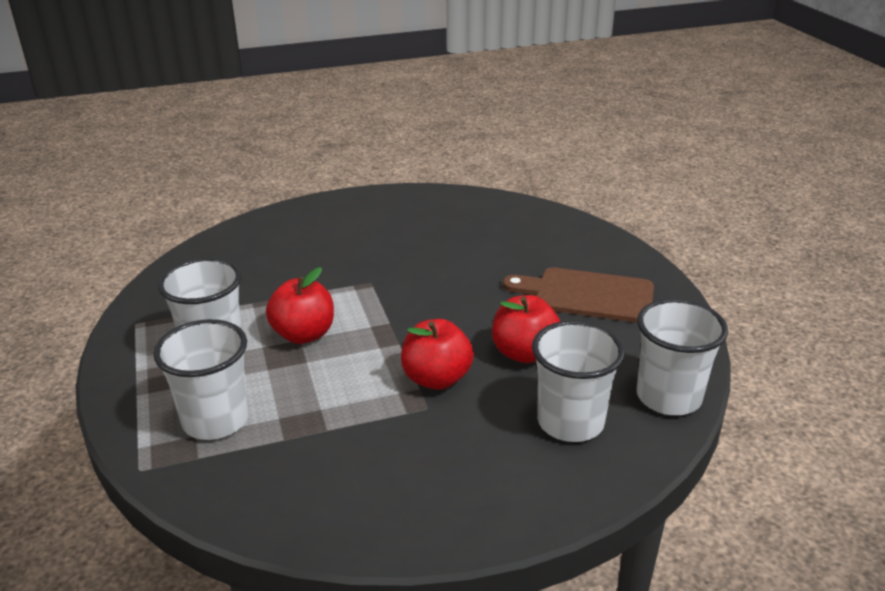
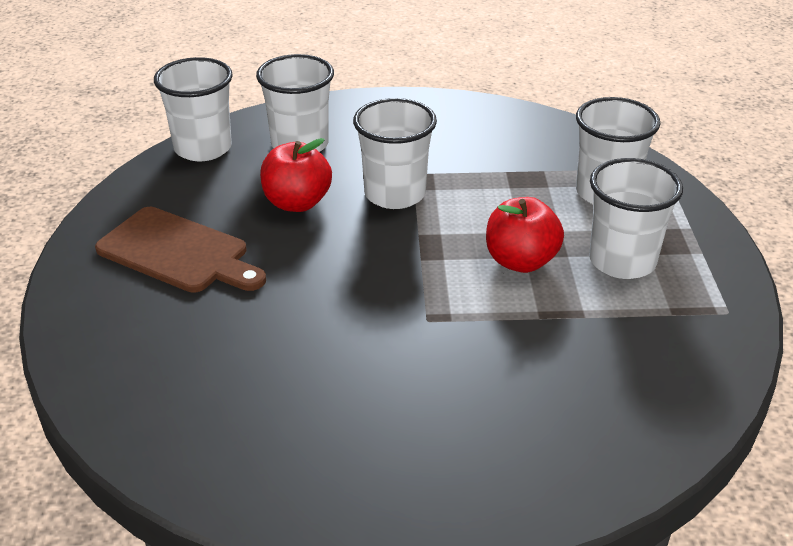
camera: 165 degrees left, 5 degrees up
red apple [401,319,474,390] -> white cup [353,98,437,209]

